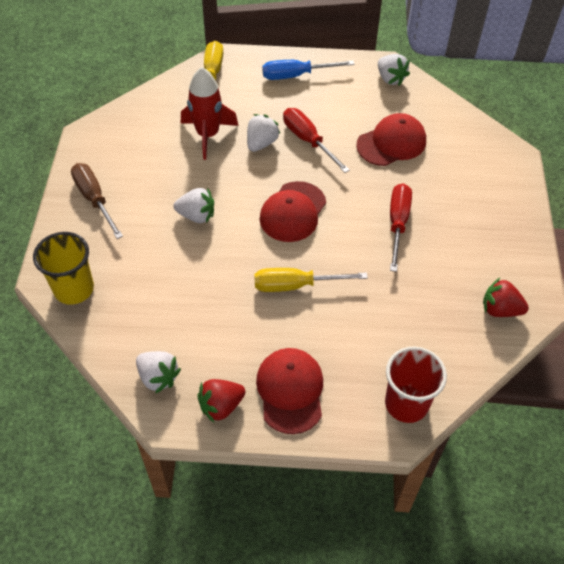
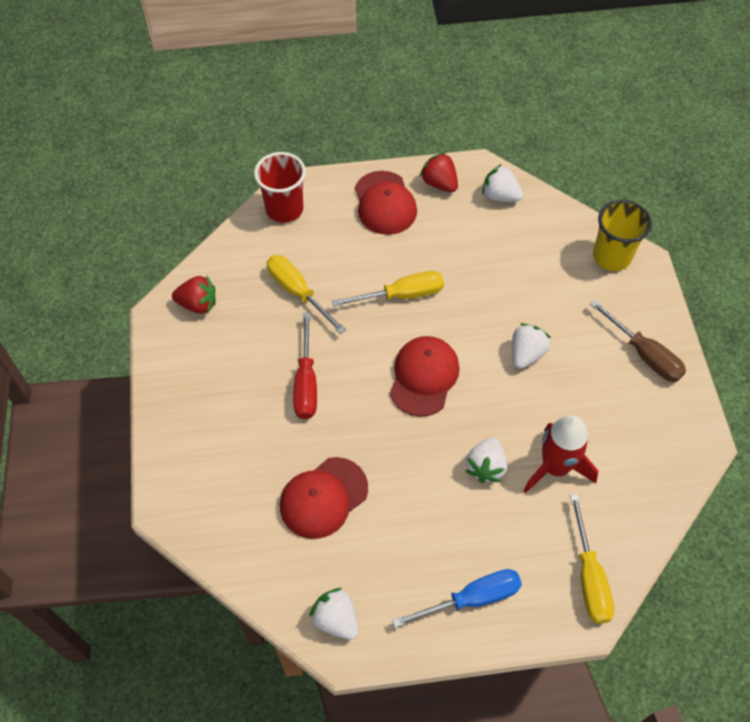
camera: 170 degrees right, 5 degrees up
white strawberry [174,187,214,223] -> white strawberry turned 120 degrees clockwise [512,323,551,369]
red strawberry [197,379,245,422] -> red strawberry turned 90 degrees counterclockwise [420,152,458,192]
red screwdriver [283,108,350,173] -> none
none -> yellow screwdriver [267,255,346,334]

